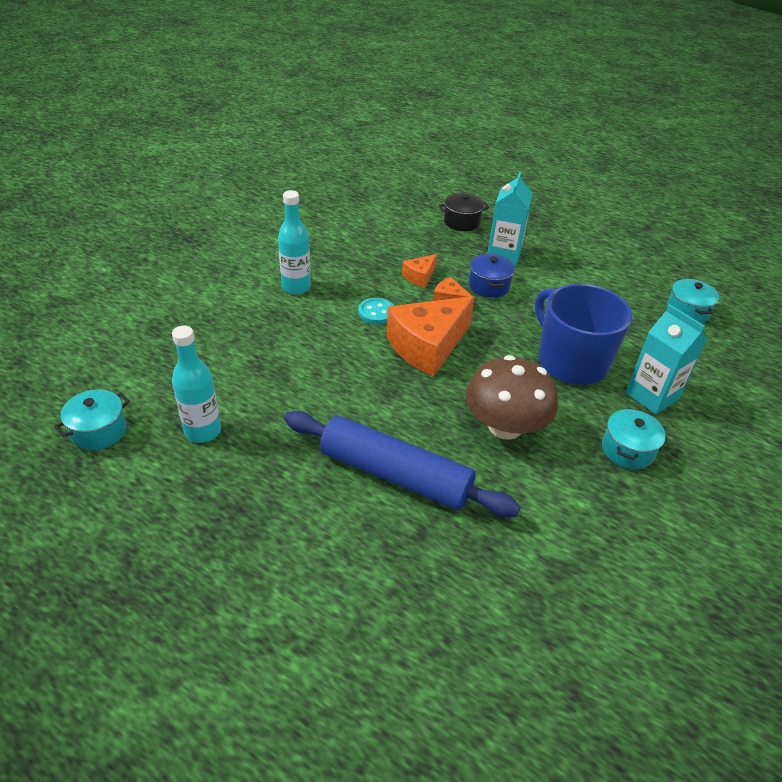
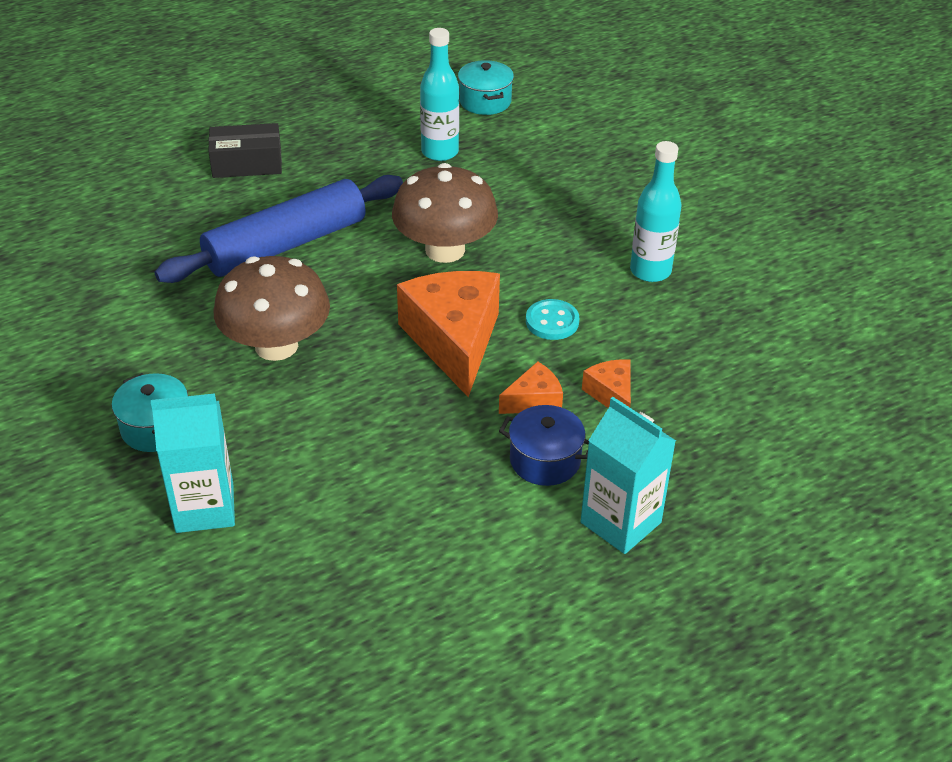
camera: 120 degrees right, 0 degrees up
black pot [439,193,489,231] -> none
blue mug [535,284,632,385] -> none
turquoise pot [666,279,719,324] -> none
none -> black box [208,123,282,178]
none -> brown mushroom [392,163,498,263]

